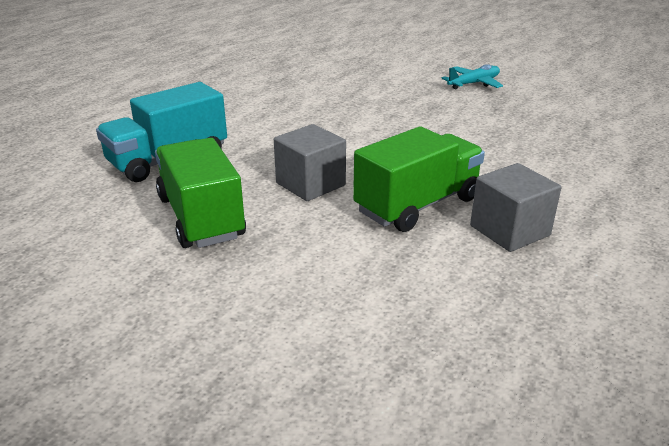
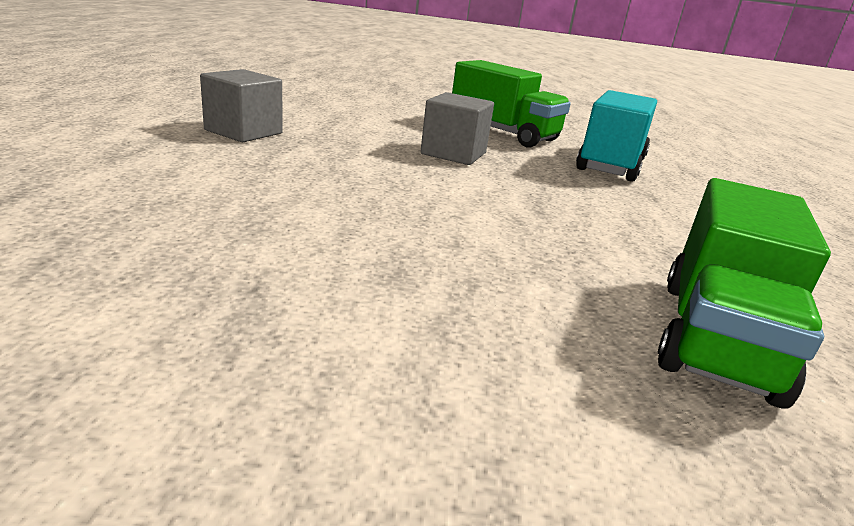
camera: 150 degrees right, 5 degrees down
green truck [353,127,485,232] -> green truck moved to [658,178,831,409]
turquoise plane [441,64,503,89] -> none

